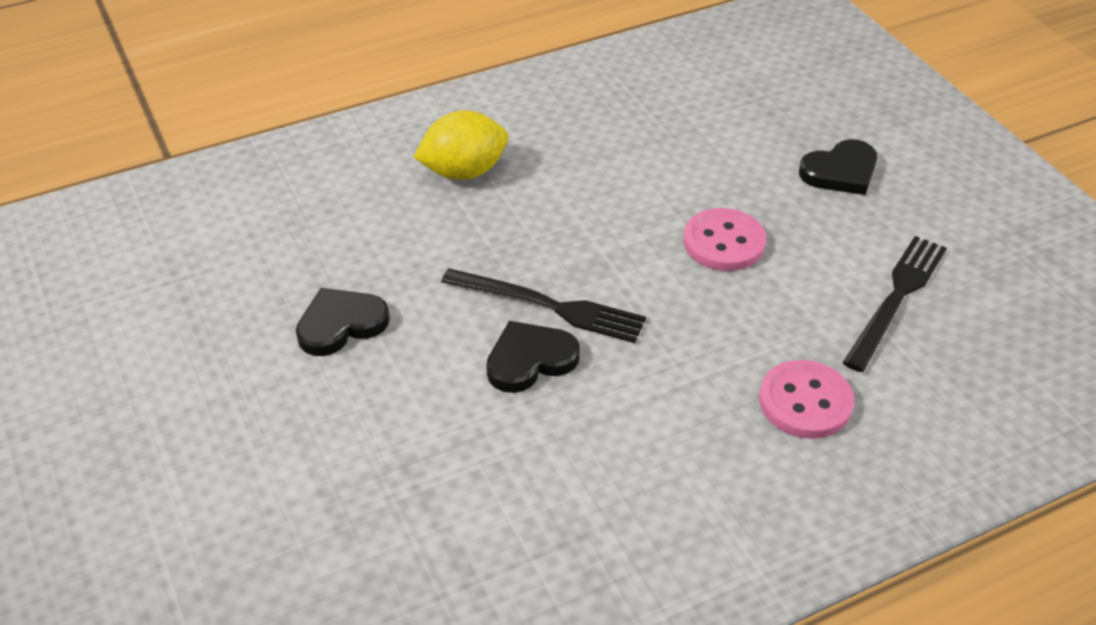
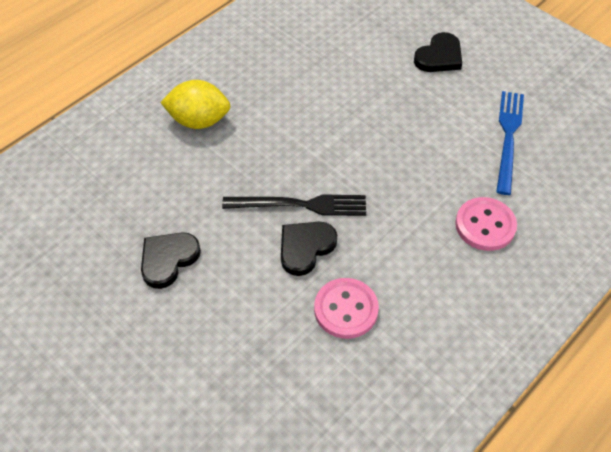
camera: 20 degrees left, 10 degrees up
yellow lemon [413,110,509,180] -> yellow lemon turned 45 degrees clockwise [160,80,231,129]
pink button [683,208,766,271] -> pink button moved to [314,278,379,339]
black fork [842,236,947,372] -> blue fork [496,91,524,195]

